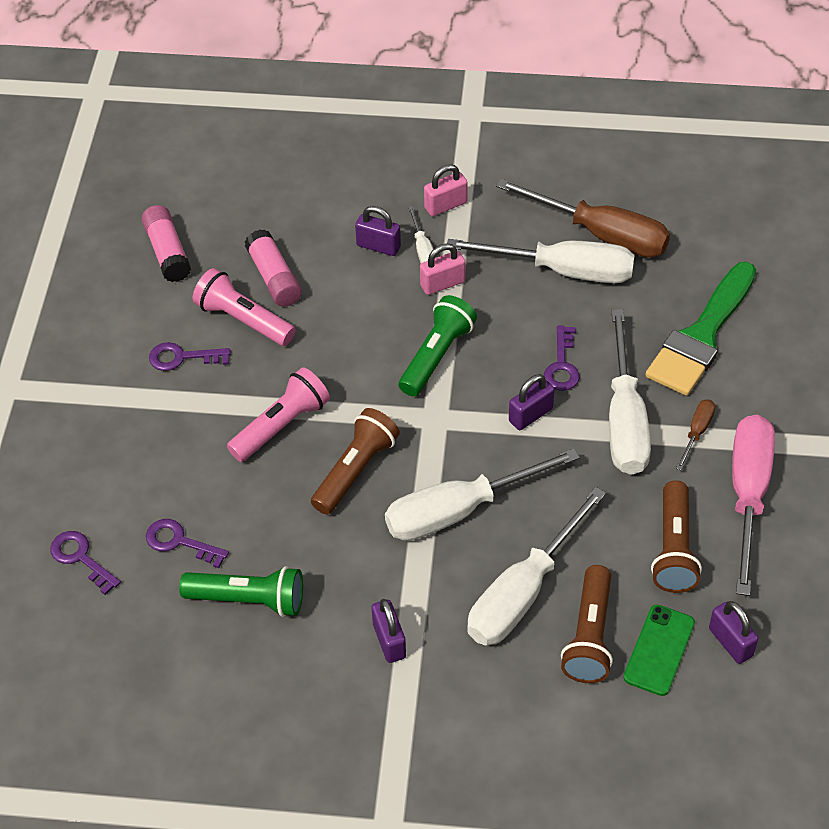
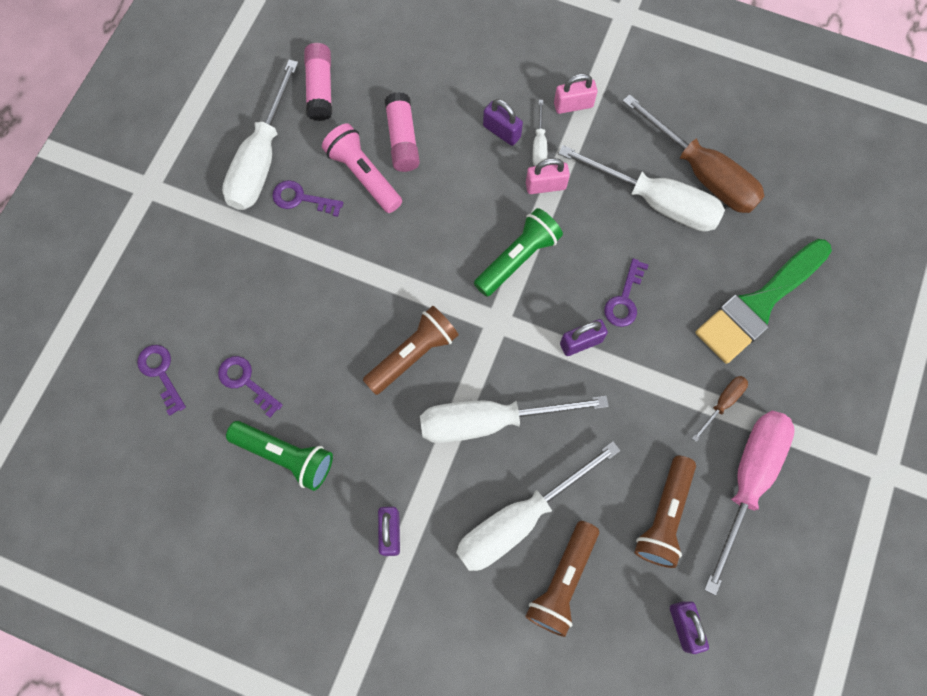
camera: 15 degrees right, 20 degrees up
pink flashlight [227,367,330,462] -> none
white screwdriver [609,309,651,475] -> white screwdriver moved to [222,60,298,210]
green phone [624,605,695,696] -> none

